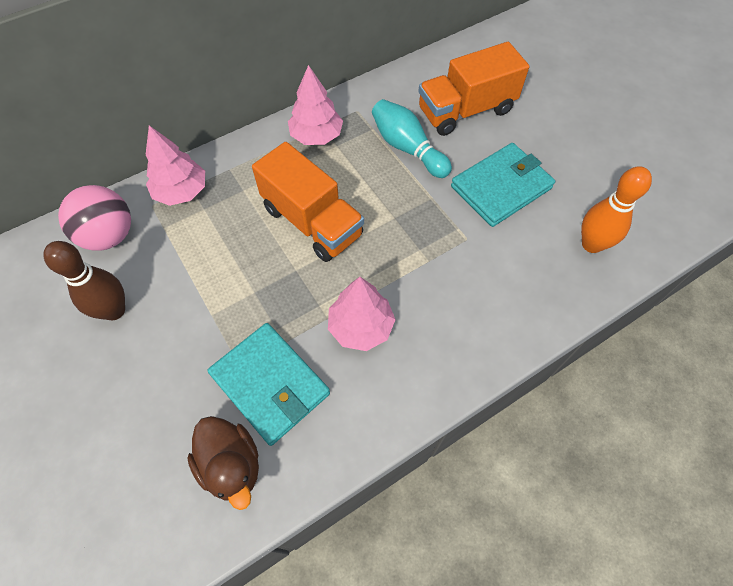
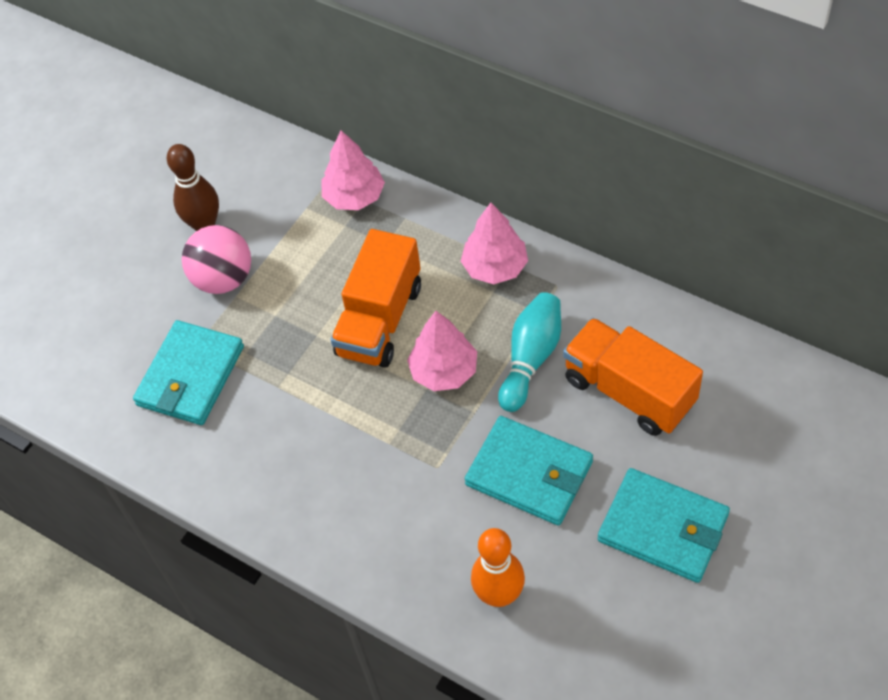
camera: 70 degrees right, 5 degrees down
pink ball [58,185,131,251] -> pink ball moved to [182,225,251,294]
brown duck [188,416,259,510] -> none
pink tree [328,277,396,351] -> pink tree moved to [407,311,477,391]
none -> turquoise wallet [598,468,730,583]

